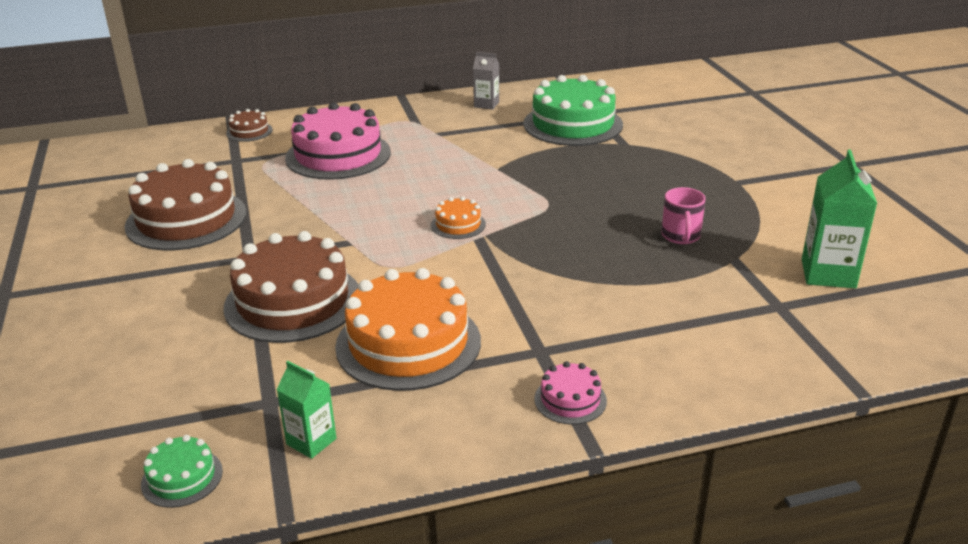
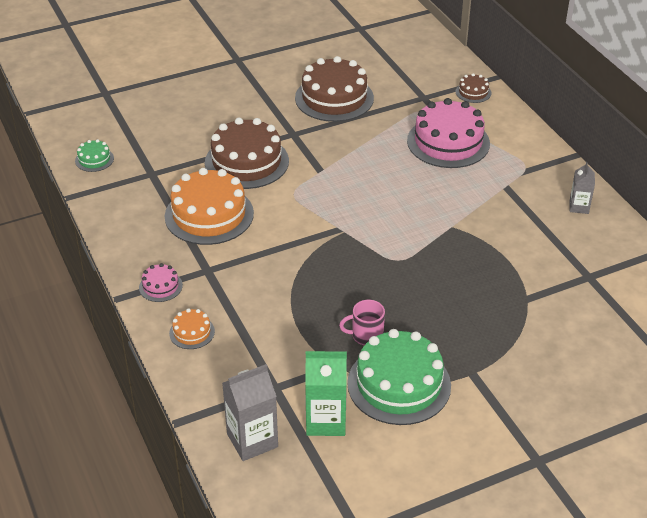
camera: 80 degrees right, 10 degrees up
green carton [276,361,336,459] -> none
orange cake [431,197,486,239] -> orange cake moved to [169,308,215,349]
green cake [523,75,623,146] -> green cake moved to [347,329,451,425]
none -> grey carton [222,364,278,461]

